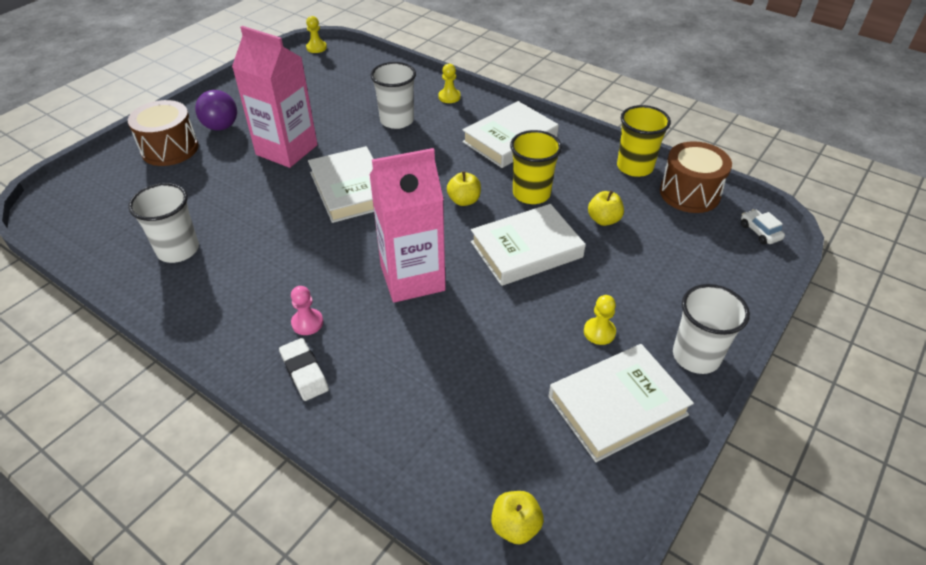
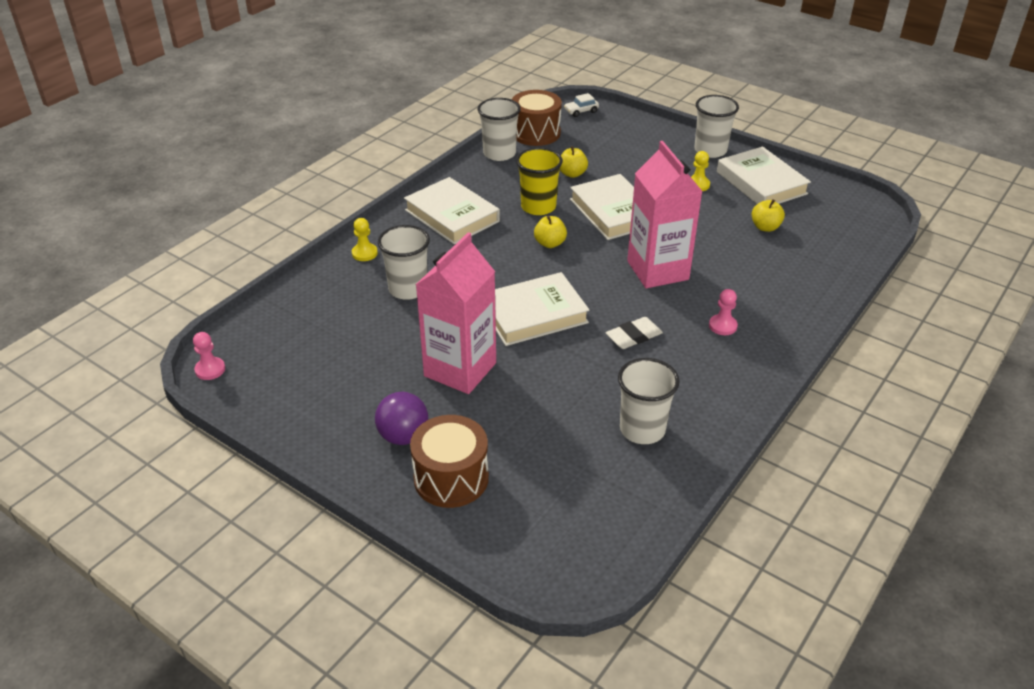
camera: 90 degrees left, 5 degrees down
white eraser [279,338,329,401] -> white eraser moved to [606,317,663,349]
yellow pawn [306,16,327,53] -> pink pawn [193,332,225,380]
yellow apple [491,491,544,544] -> yellow apple moved to [752,199,785,232]
yellow cup [617,105,671,177] -> white cup [477,98,521,161]

